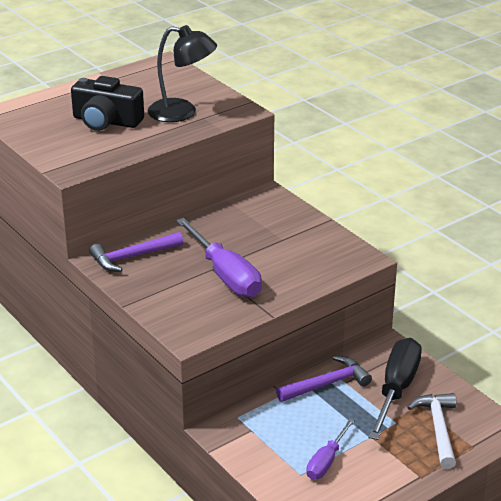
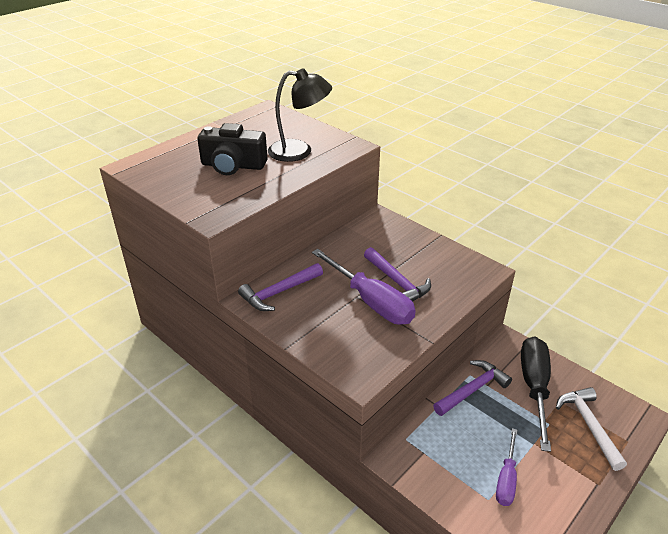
camera: 10 degrees left, 5 degrees up
none -> purple hammer [364,247,431,302]

